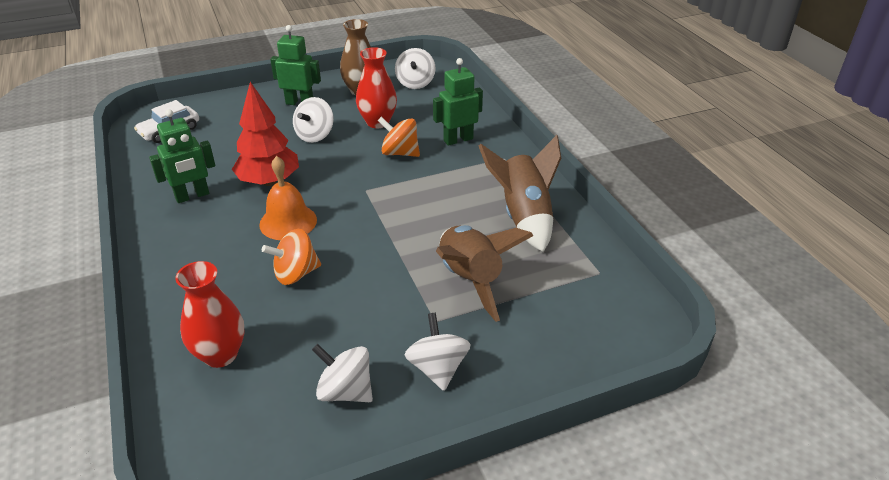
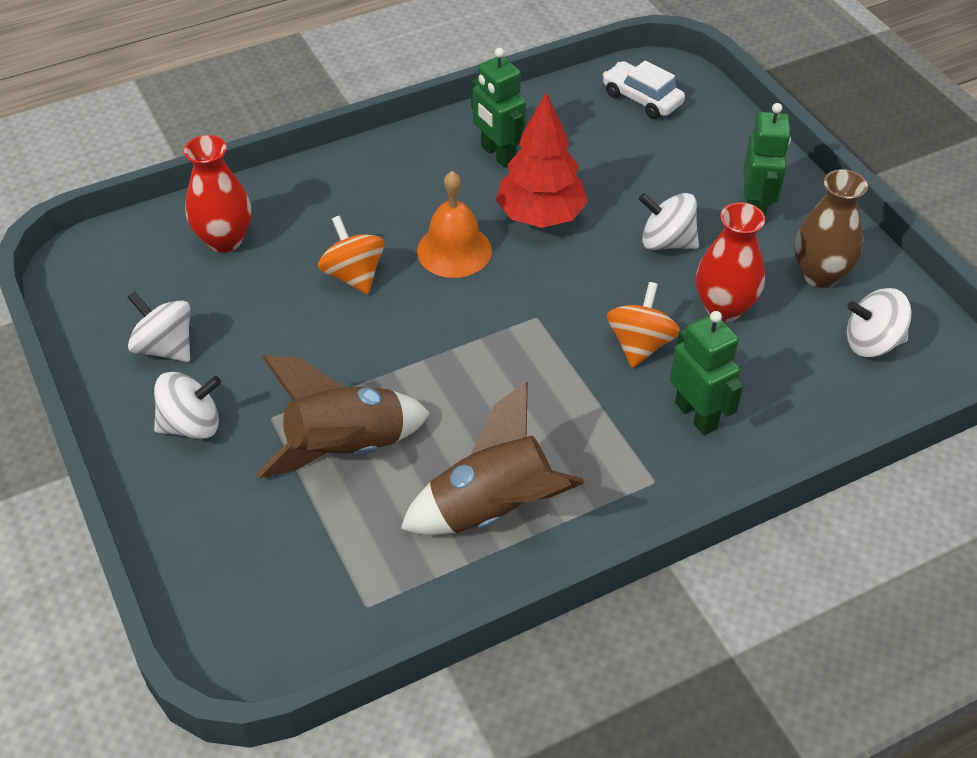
camera: 85 degrees right, 10 degrees up
white spinning top [312,344,373,402] -> white spinning top turned 75 degrees counterclockwise [128,291,190,362]

